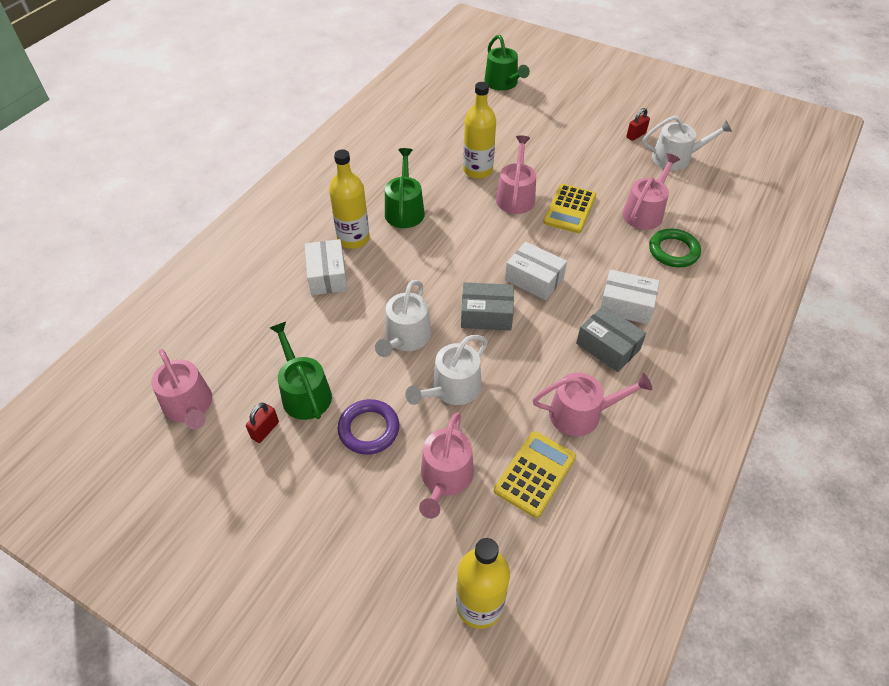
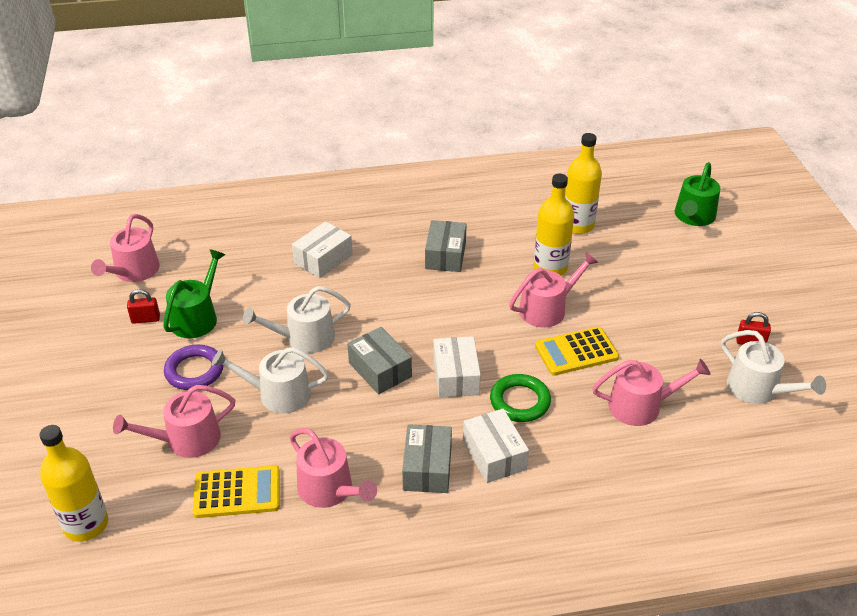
camera: 50 degrees right, 10 degrees down
yellow bottle [329,149,370,249] -> yellow bottle moved to [565,133,602,234]
green watering can [385,148,425,228] -> grey box [425,220,467,272]
green ring [649,229,701,267] -> green ring moved to [490,374,551,422]

